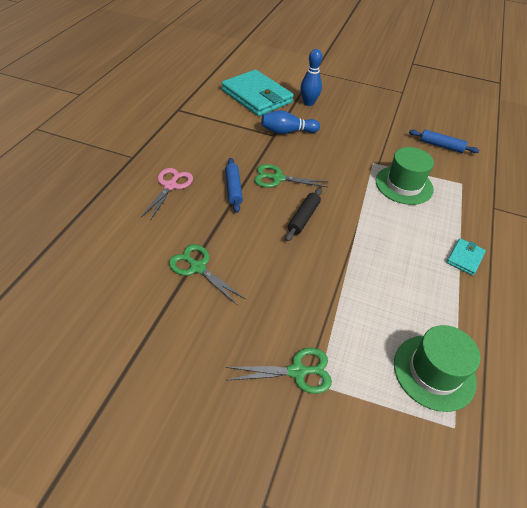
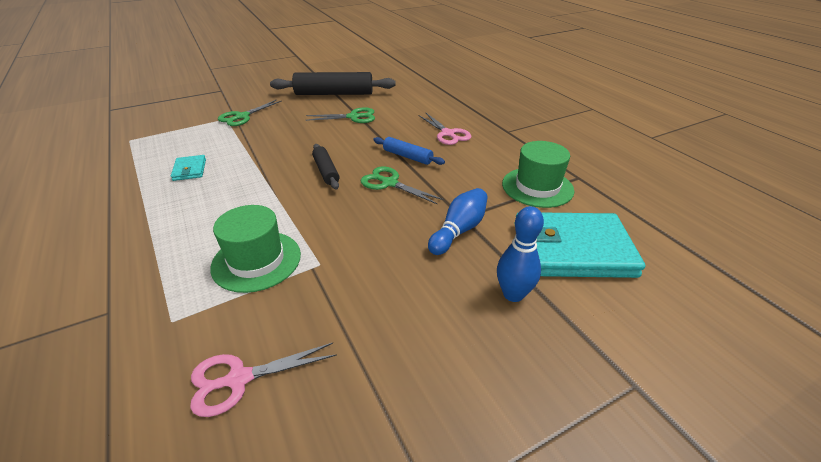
camera: 135 degrees right, 10 degrees down
green scissors [254,164,327,188] -> green scissors turned 105 degrees counterclockwise [361,166,444,204]
green hat [394,325,481,412] -> green hat moved to [502,141,574,208]
blue rolling pin [409,129,479,153] -> pink scissors [190,343,337,417]
turquoise wallet [446,238,486,276] -> turquoise wallet moved to [171,155,206,181]
none -> black rolling pin [270,72,396,95]

